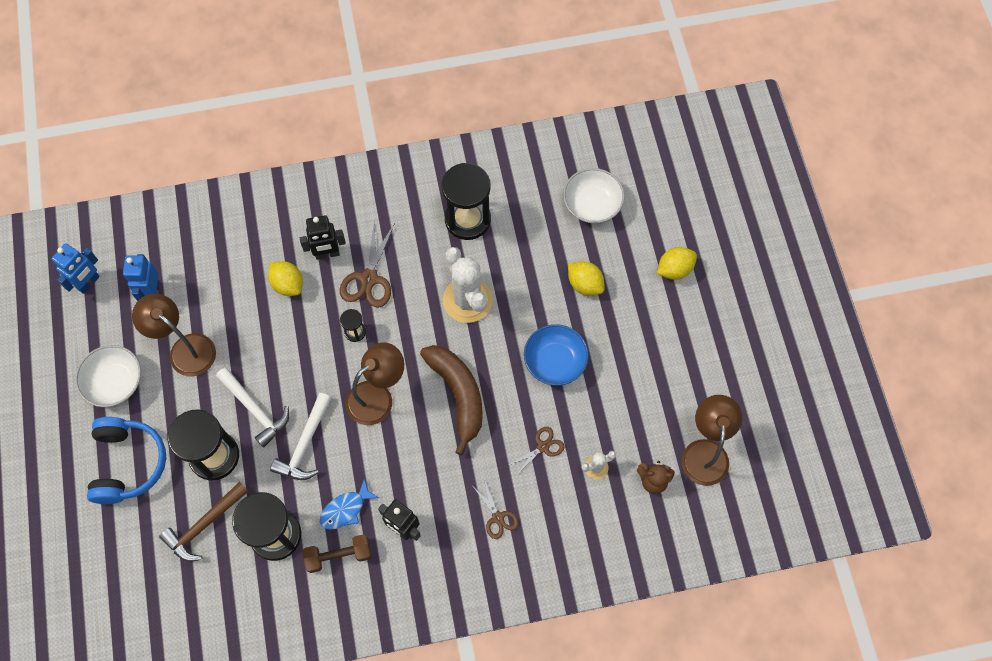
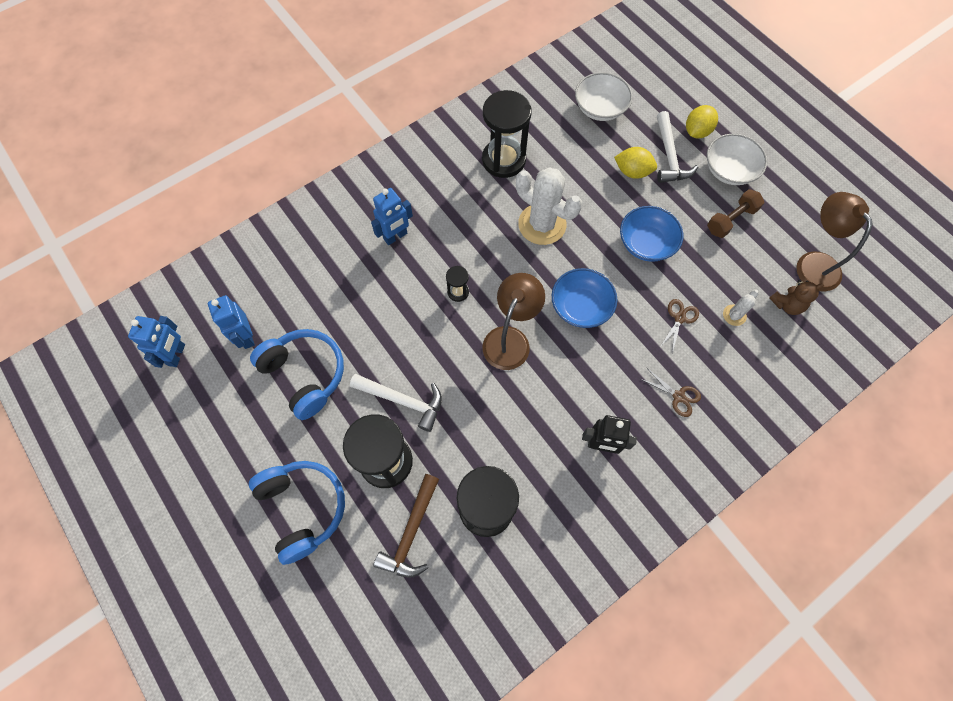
camera: 25 degrees left, 0 degrees up
white bowl [75,345,141,407] -> white bowl moved to [707,134,767,185]
brown lamp [132,294,216,376] -> blue headphones [250,329,344,420]
yellow lemon [268,261,303,296] -> none
white hammer [270,393,331,480] -> white hammer moved to [657,111,698,183]
black robot [300,215,346,260] -> blue robot [371,188,413,245]
brown dumbbell [303,534,371,573] -> brown dumbbell moved to [707,189,764,238]
blue fish [320,478,379,530] -> none
brown scissors [340,223,395,308] -> none
brown banana [420,345,483,455] -> blue bowl [552,268,618,328]

